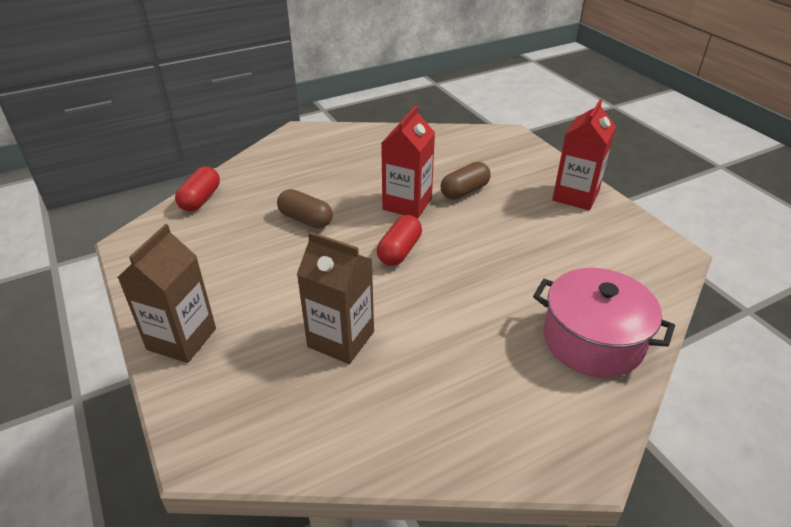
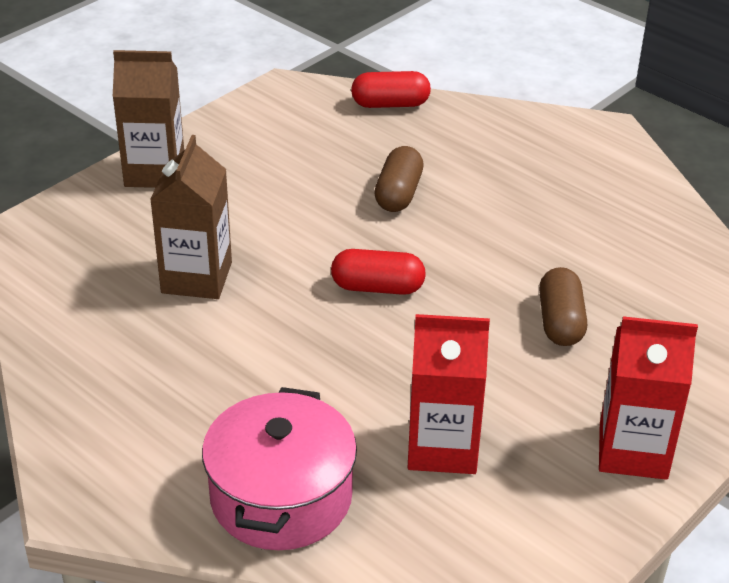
camera: 70 degrees right, 0 degrees up
red carton [381,106,435,219] -> red carton moved to [408,314,490,474]
brown capsule [441,162,491,200] -> brown capsule turned 60 degrees clockwise [539,267,587,346]

